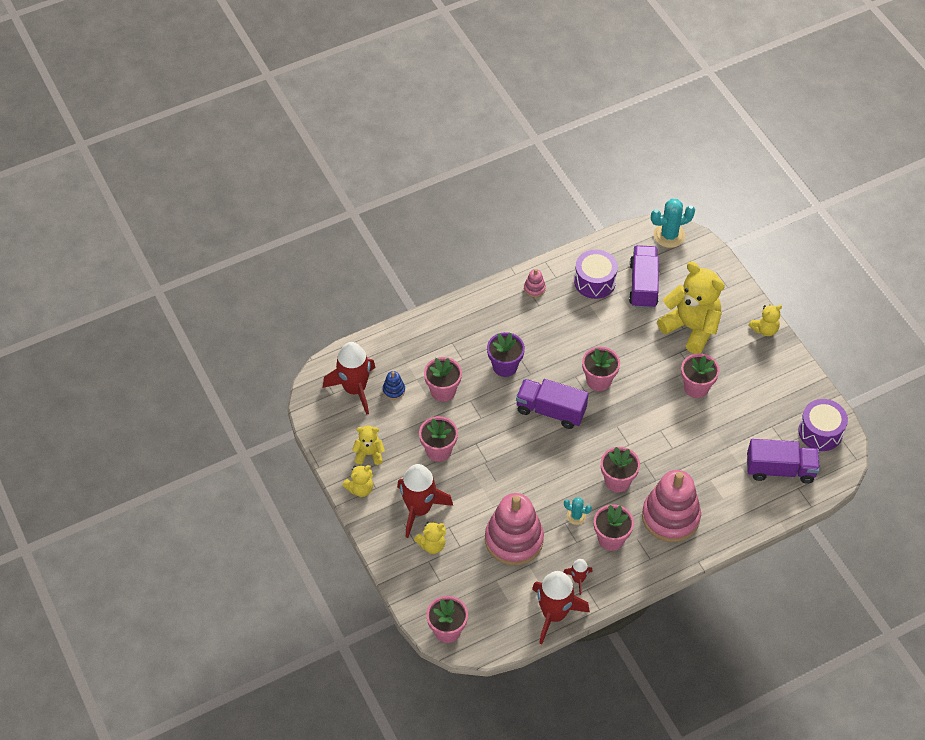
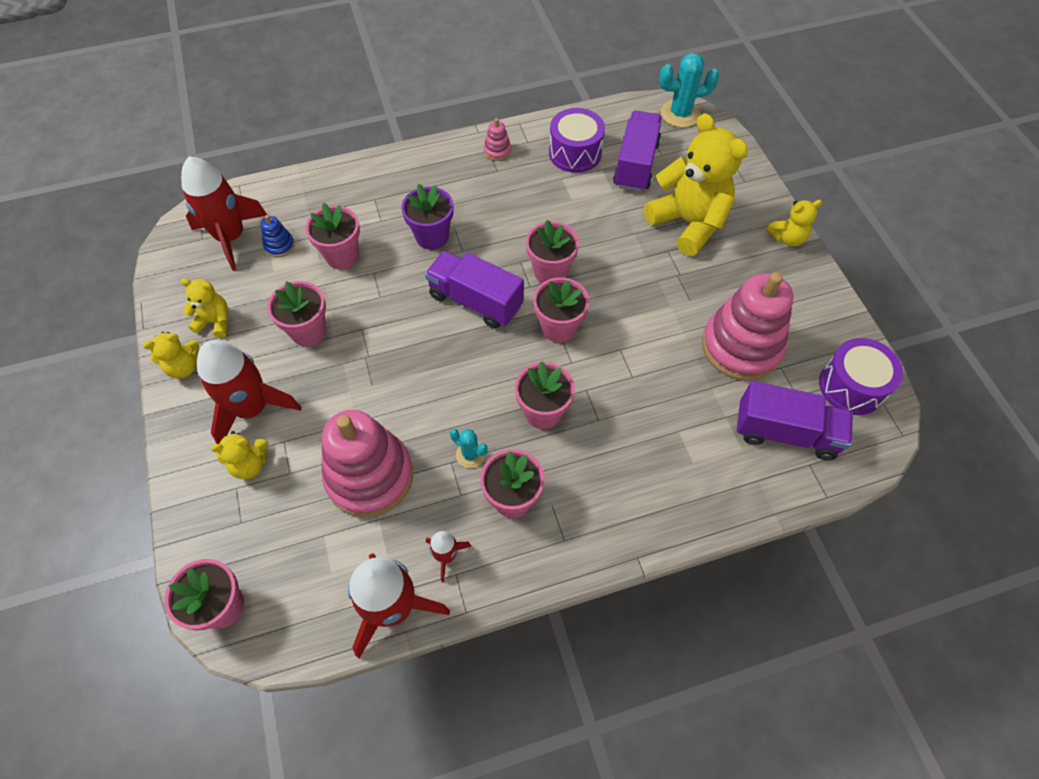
camera: 10 degrees right, 5 degrees up
pink stacking toy [642,470,701,542] -> pink stacking toy moved to [702,272,794,381]
pink flower pot [681,353,719,398] -> pink flower pot moved to [533,277,589,343]

